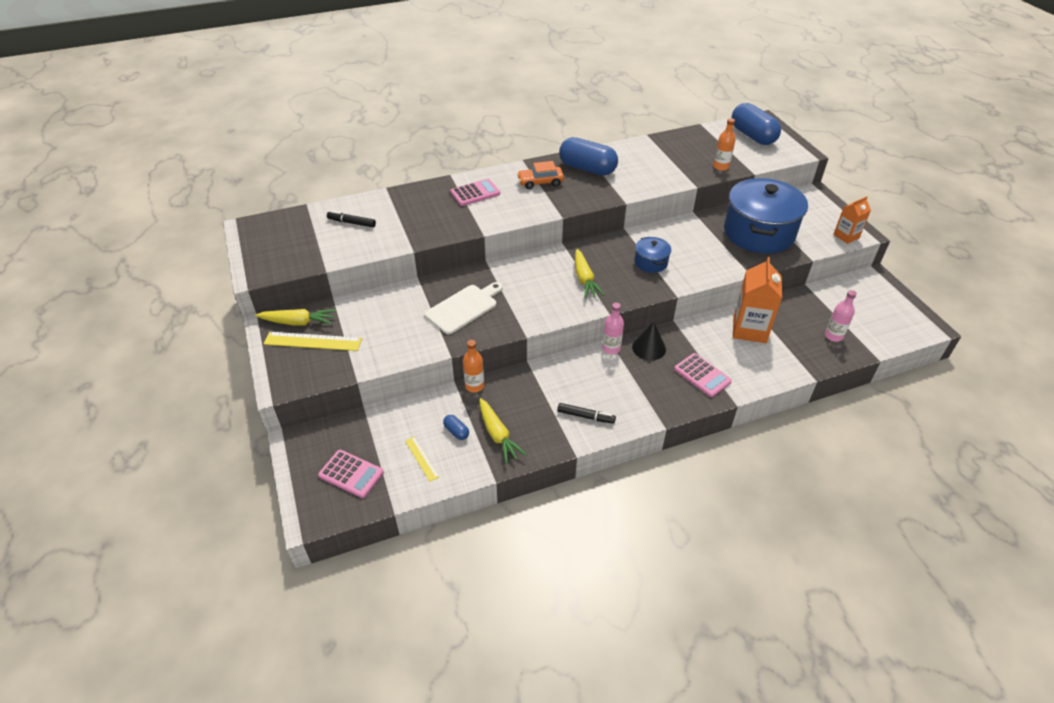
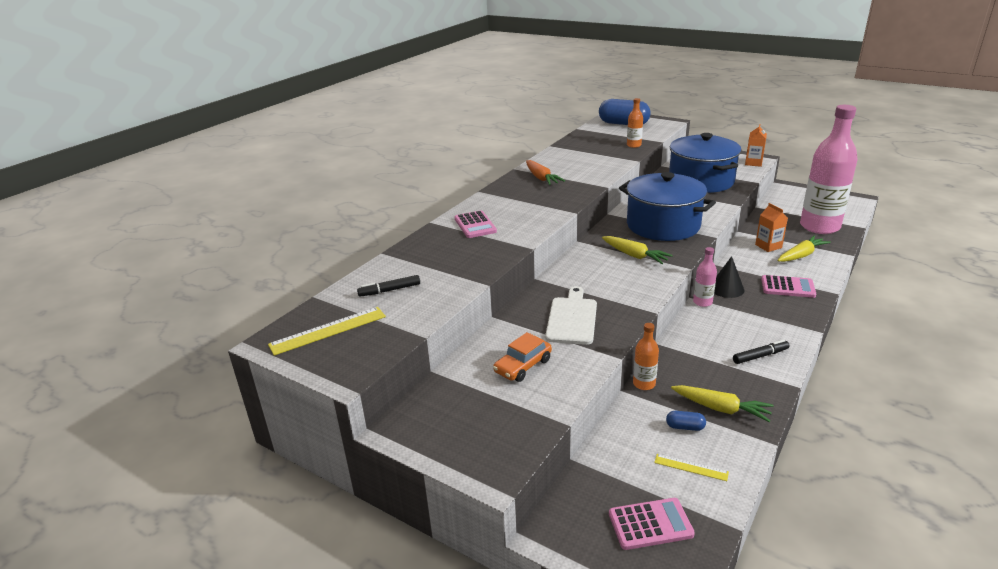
camera: 35 degrees left, 15 degrees down
yellow carrot [255,309,336,325] -> yellow carrot moved to [778,236,831,262]
yellow ruler [264,332,362,351] -> yellow ruler moved to [268,307,386,356]
pink calculator [450,179,500,206] -> pink calculator turned 135 degrees clockwise [455,211,497,238]
orange car [517,161,564,189] -> orange car moved to [493,332,552,382]
blue capsule [559,137,618,176] -> orange carrot [526,160,565,185]
blue pot [635,237,671,273] -> blue pot [619,172,716,241], size x2.21
orange carton [733,257,782,343] -> orange carton [755,203,788,252], size x0.59
pink bottle [825,290,857,342] -> pink bottle [800,105,858,234], size x2.38

